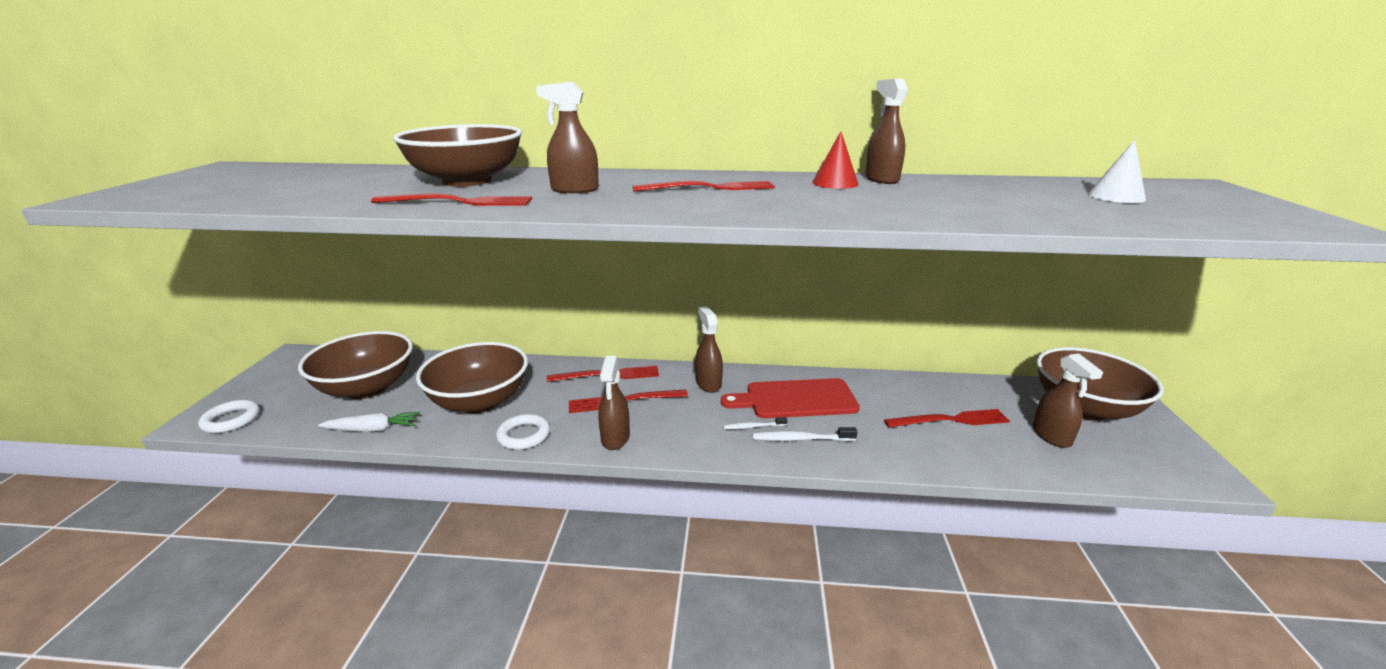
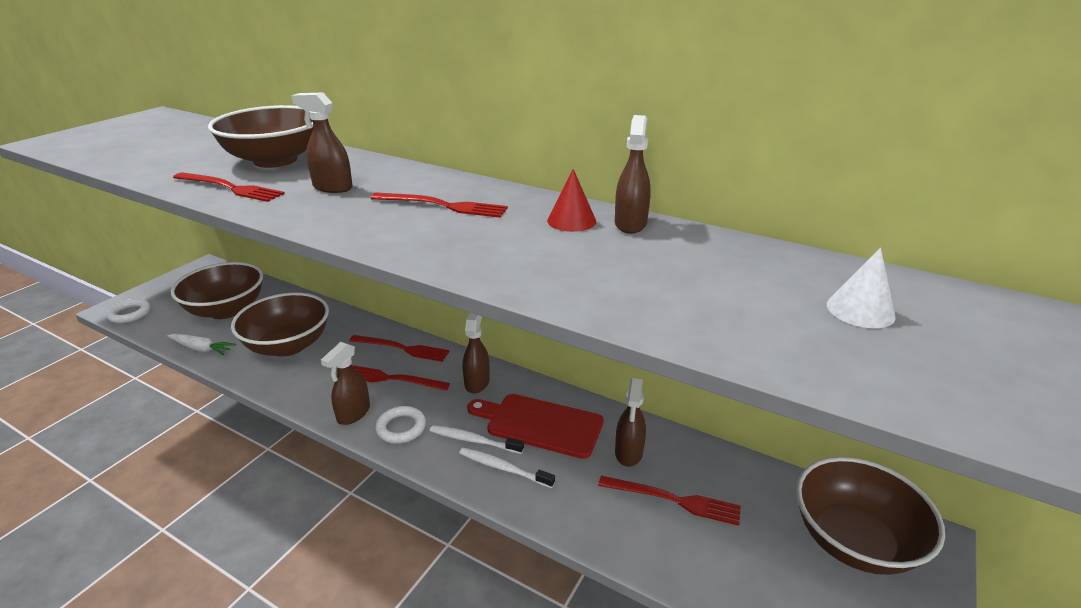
camera: 25 degrees right, 5 degrees up
white ring [496,414,550,450] -> white ring moved to [375,406,426,444]
white toothbrush [723,417,787,429] -> white toothbrush [430,425,524,454], size x1.55
brown spray bottle [1033,353,1103,448] -> brown spray bottle moved to [615,378,646,467]

